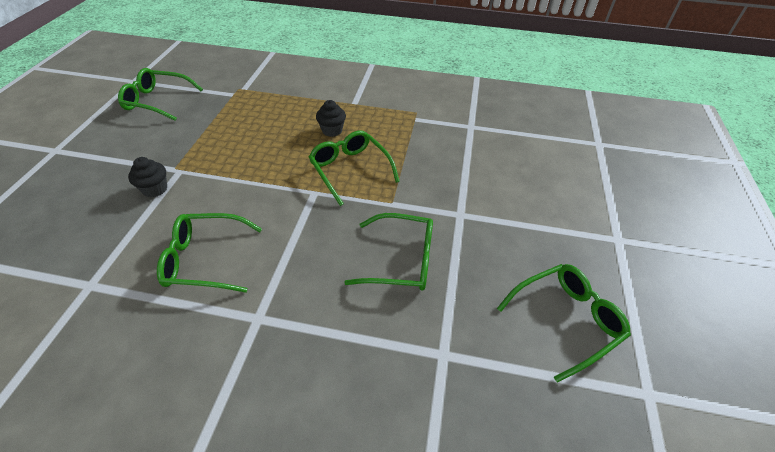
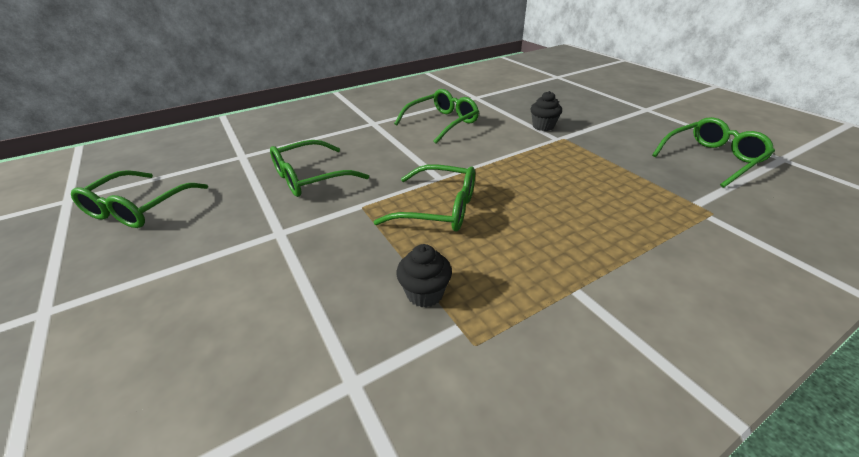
camera: 140 degrees right, 10 degrees down
black cupcake [316,100,346,137] -> black cupcake moved to [396,244,452,308]

